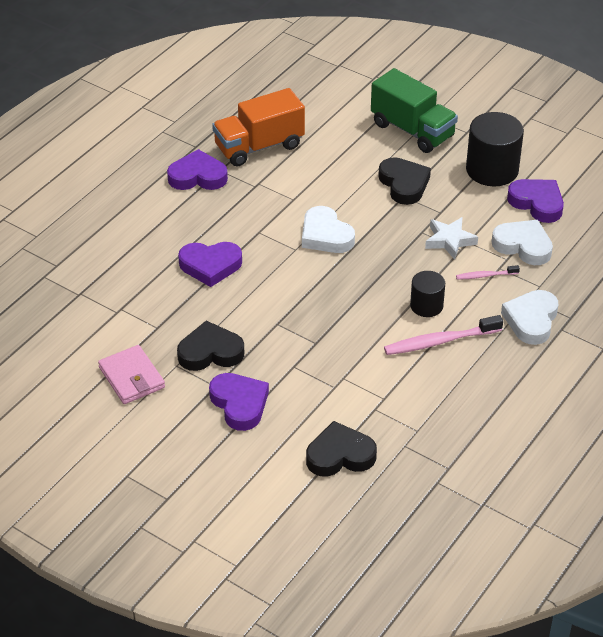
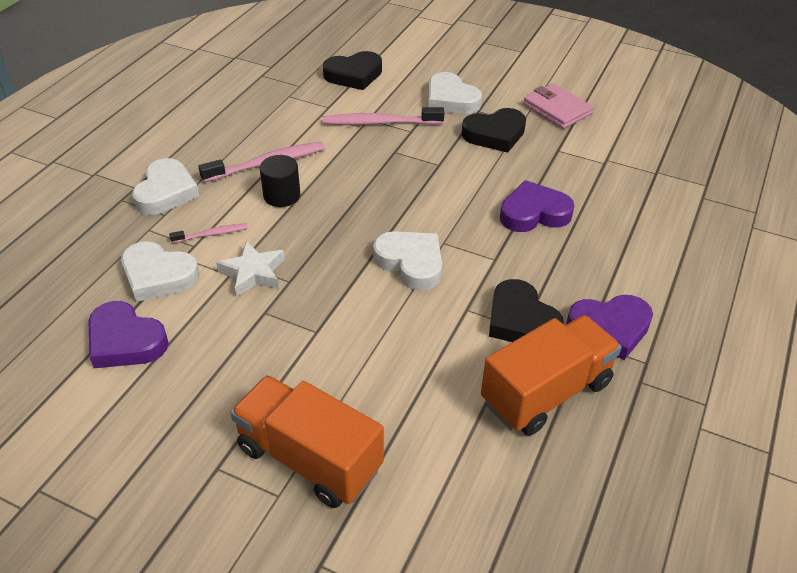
camera: 170 degrees right, 0 degrees up
purple heart [209,373,269,431] -> white heart [428,72,482,114]
green truck [371,68,458,153] -> orange truck [230,375,384,508]
black heart [378,157,431,205] -> black heart moved to [489,279,564,342]
black cylinder [466,112,524,186] -> none
none -> pink toothbrush [323,107,444,125]

